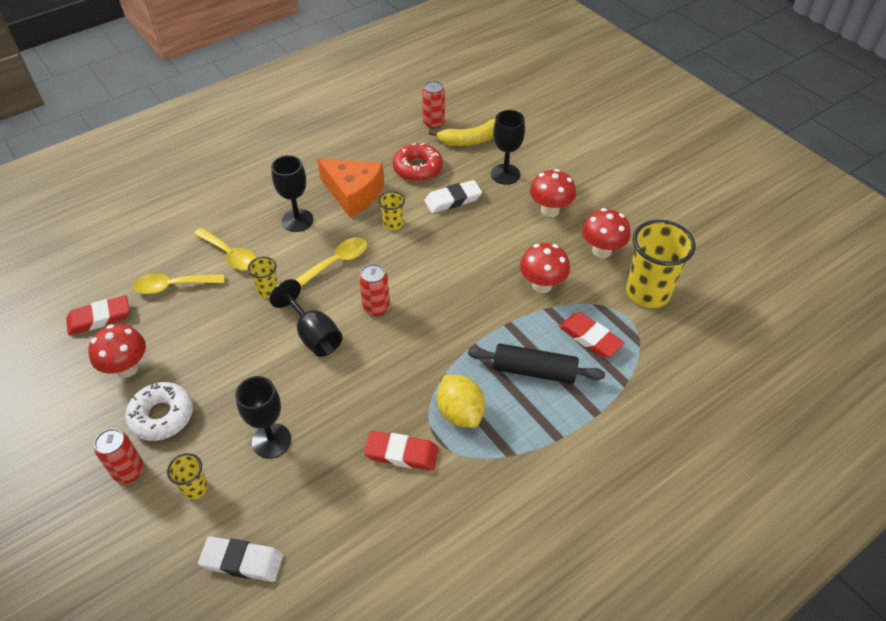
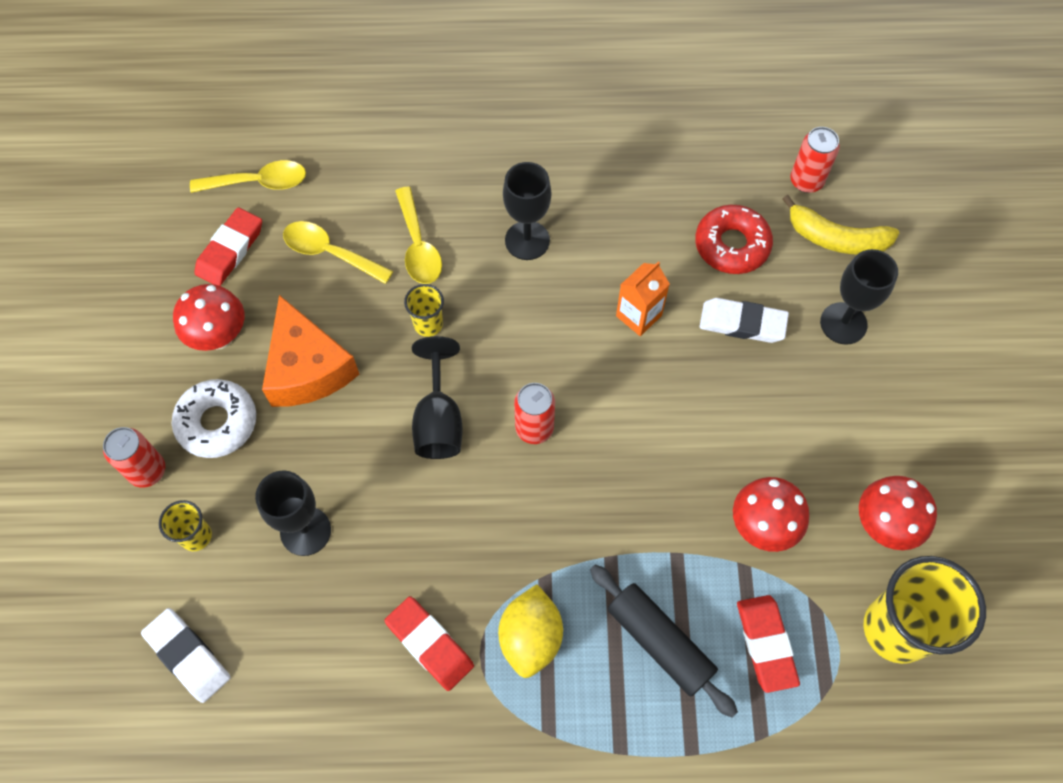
camera: 35 degrees right, 15 degrees up
red eraser [66,295,130,335] -> red eraser turned 75 degrees counterclockwise [194,208,262,286]
yellow spoon [295,237,367,286] -> yellow spoon moved to [190,160,306,193]
orange cheese [317,158,384,217] -> orange cheese moved to [262,295,359,407]
yellow cup [378,191,405,230] -> orange carton [616,261,670,336]
red mushroom [530,169,576,217] -> none

